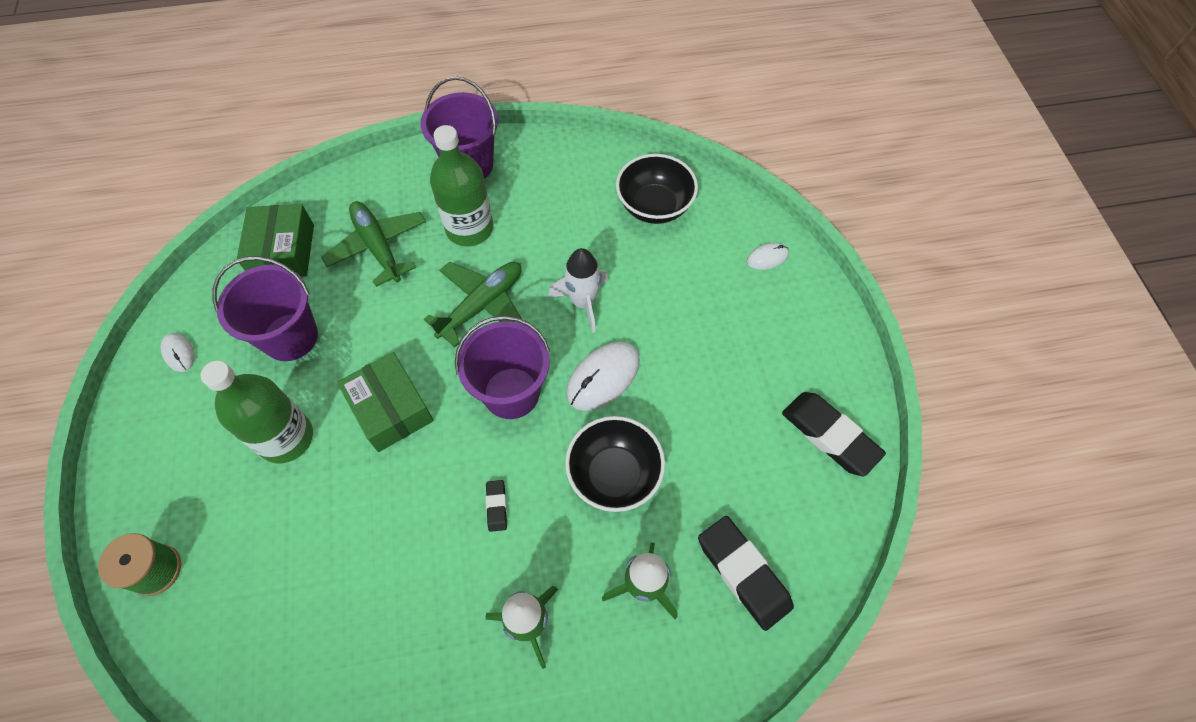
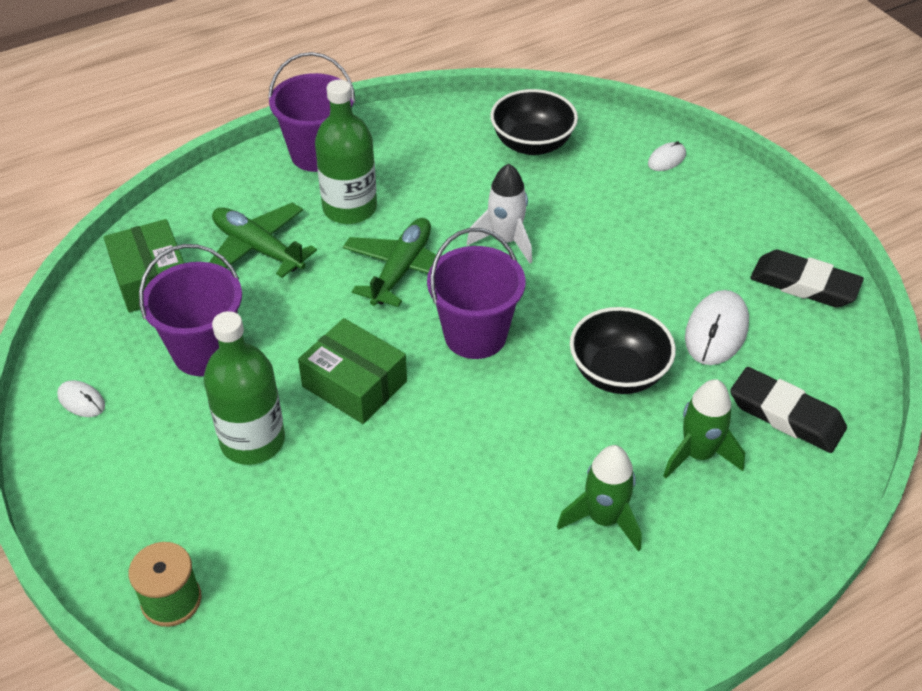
camera: 20 degrees left, 15 degrees down
black eraser [486,480,507,532] -> none
white mouse [566,342,640,411] -> white mouse moved to [685,290,749,365]

